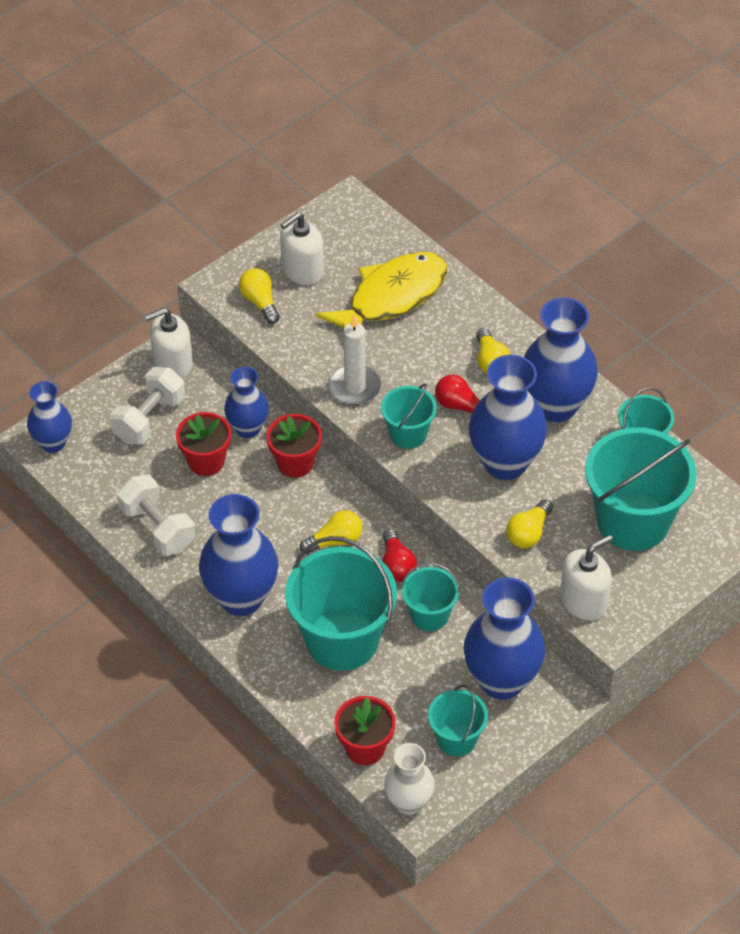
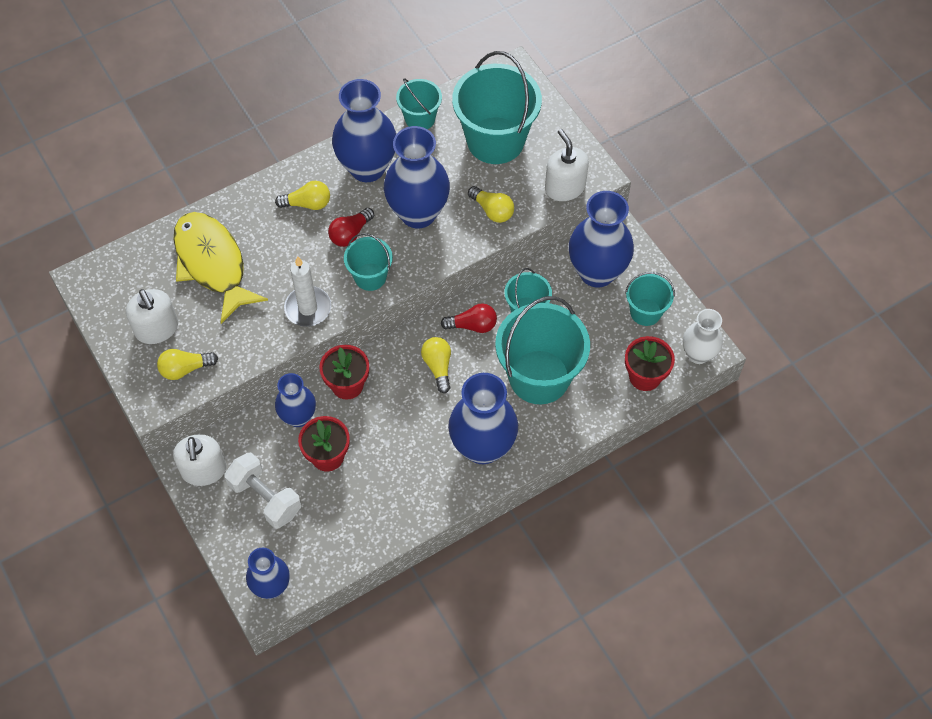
camera: 80 degrees left, 10 degrees up
white dumbbell [117,475,195,555] -> none

